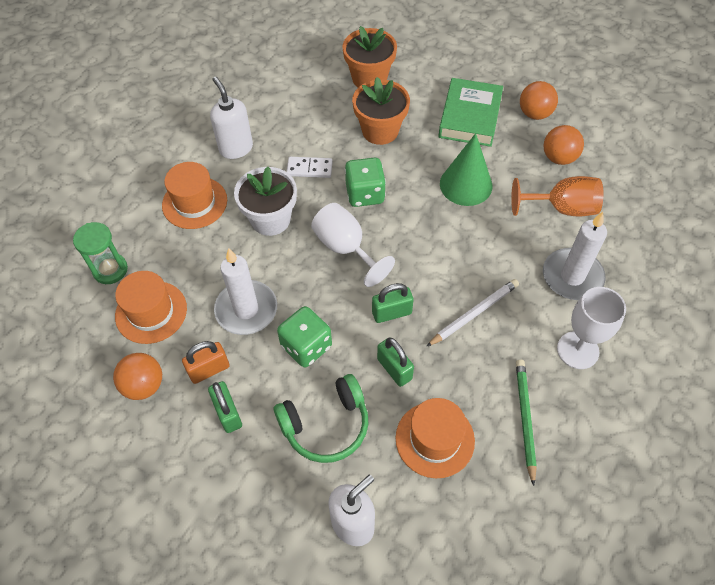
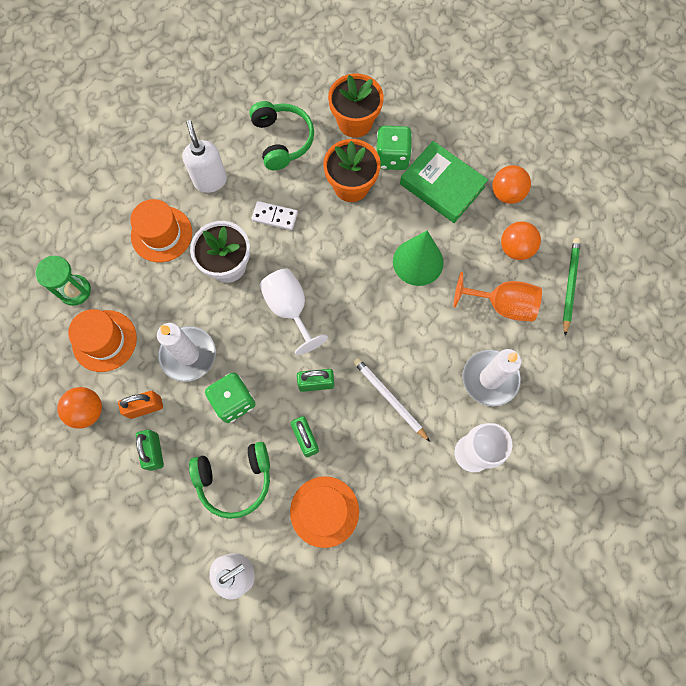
camera: 10 degrees right, 15 degrees up
green dice [345,157,386,207] -> green dice moved to [376,125,412,170]
white pencil [426,279,519,347] -> white pencil turned 105 degrees counterclockwise [353,358,430,442]
green book [438,78,503,147] -> green book turned 75 degrees counterclockwise [400,141,488,223]
green pencil [516,360,537,486] -> green pencil moved to [563,238,581,336]
none -> green headphones [249,101,314,170]

